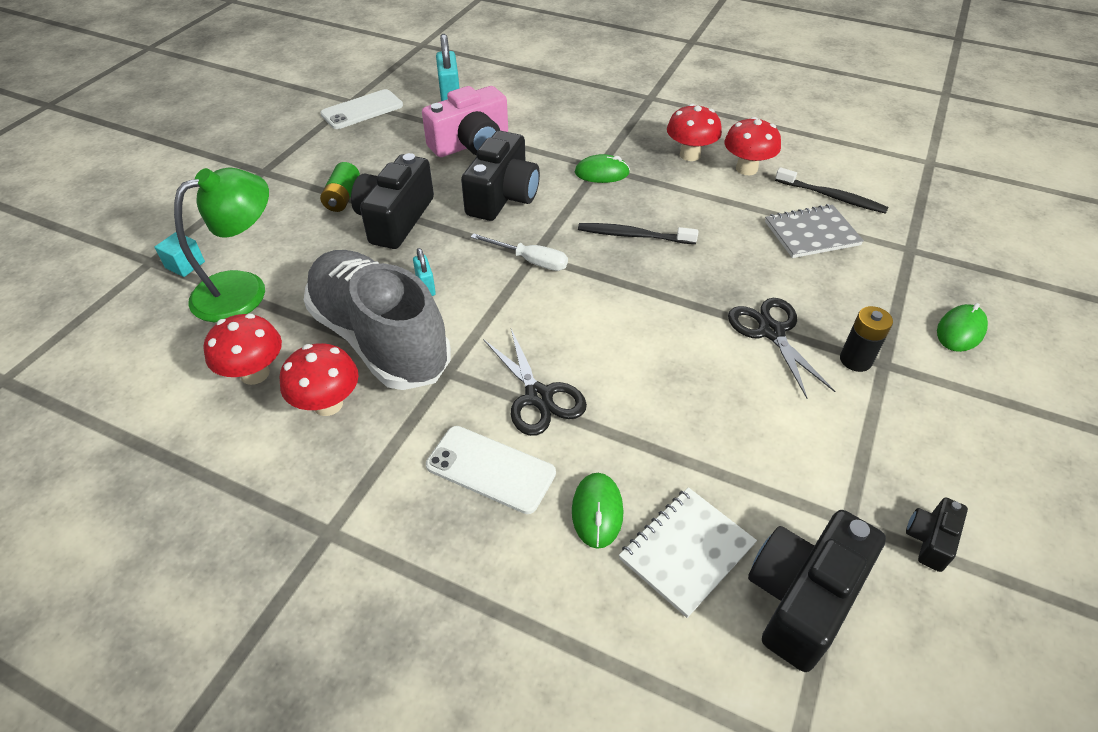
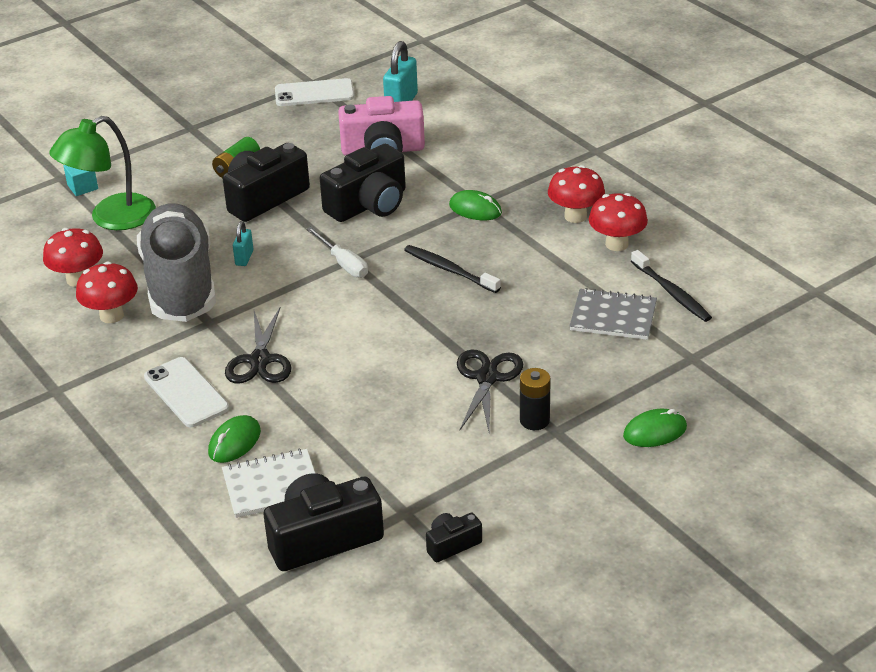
camera: 30 degrees right, 10 degrees down
green lamp [174,168,269,322] -> green lamp turned 150 degrees clockwise [49,116,156,230]

